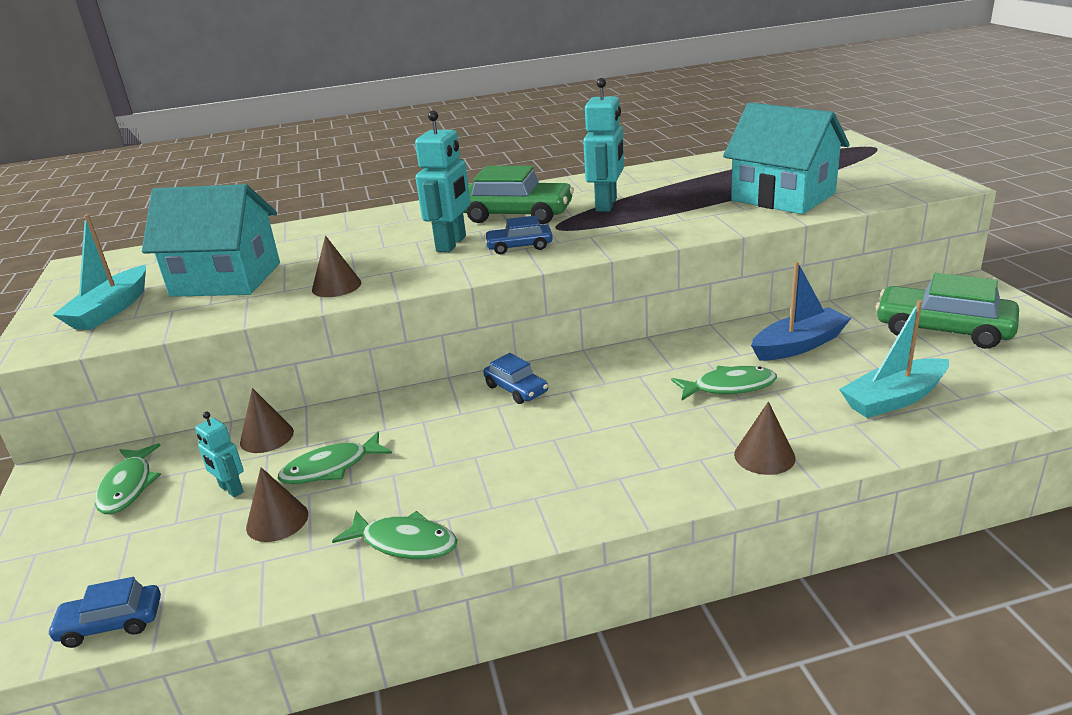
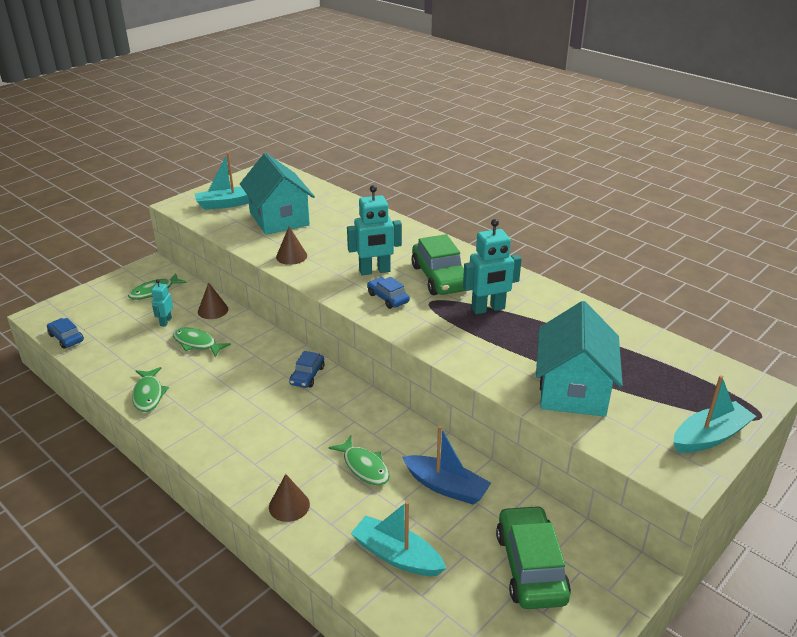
camera: 55 degrees right, 5 degrees up
brown cone [246,467,308,542] -> none
none -> turquoise boat [673,375,756,453]

